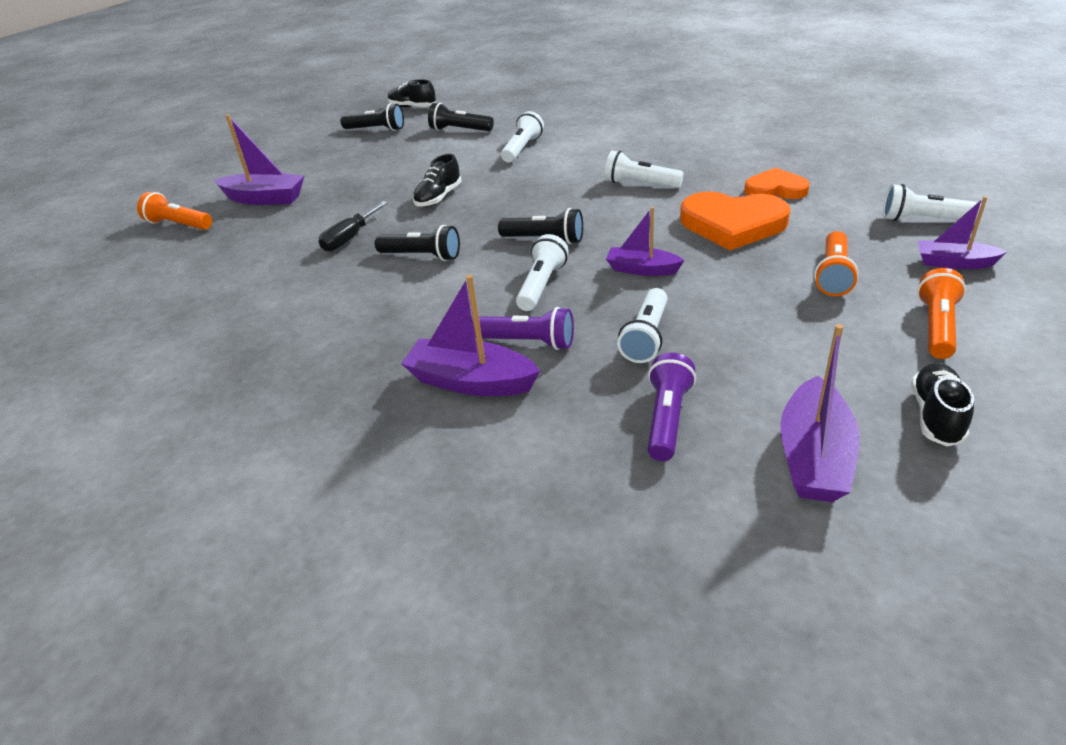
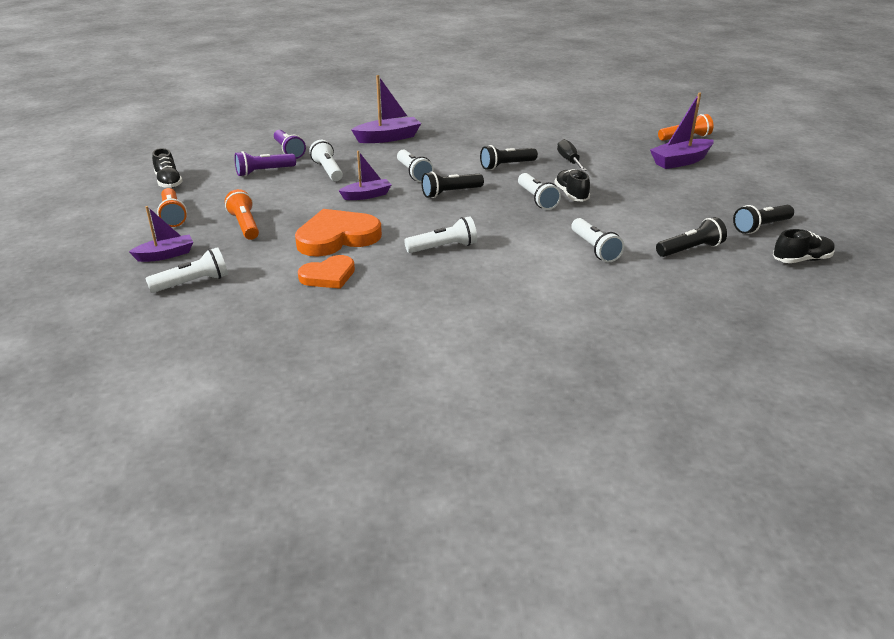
camera: 135 degrees right, 5 degrees down
purple flashlight [472,307,574,350] -> purple flashlight moved to [234,151,296,177]
purple boat [780,324,860,502] -> none
none -> white flashlight [518,173,561,210]

